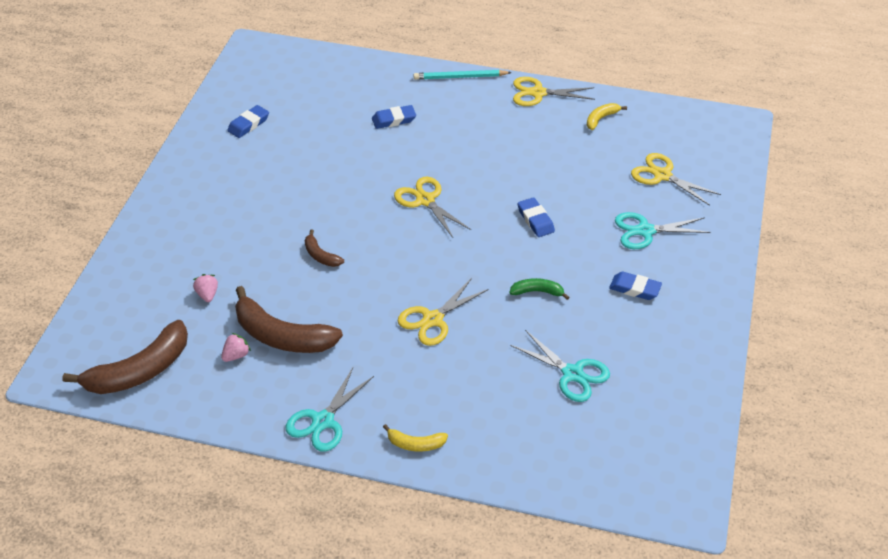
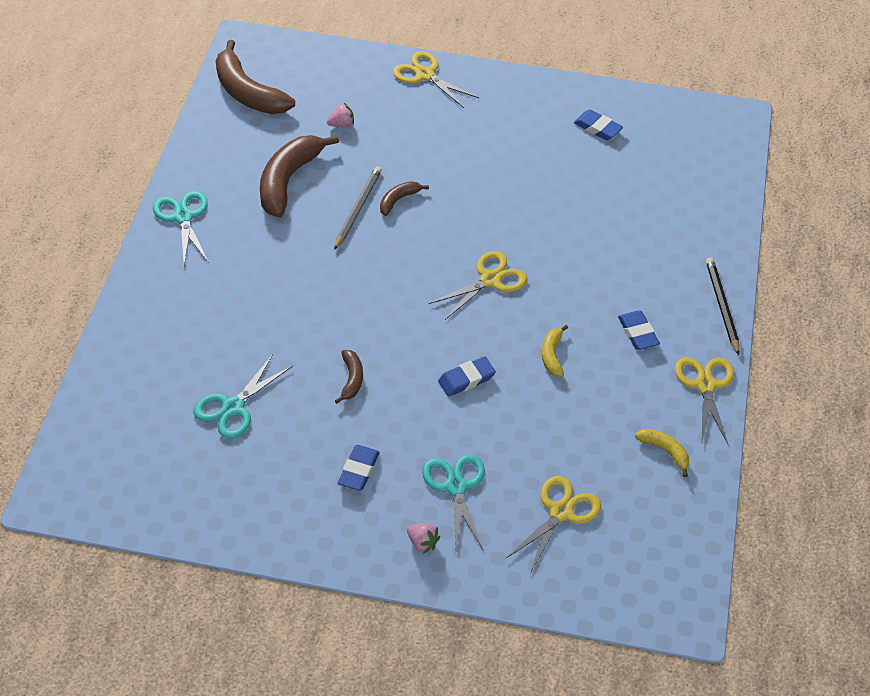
camera: 85 degrees right, 5 degrees up
pink strawberry [221,333,251,362] -> pink strawberry moved to [407,523,440,554]
turquoise scissors [286,368,374,452] -> turquoise scissors turned 45 degrees clockwise [153,191,209,265]
blue eraser [372,105,416,129] -> blue eraser moved to [618,311,660,350]
yellow banana [383,424,448,452] -> yellow banana moved to [542,325,568,377]
yellow scissors [398,278,489,346] -> yellow scissors moved to [393,51,479,108]
turquoise pencil [414,70,512,80] -> black pencil [706,257,740,355]
green banana [509,278,570,300] -> brown banana [335,350,363,404]
none -> grey pencil [334,166,382,250]

